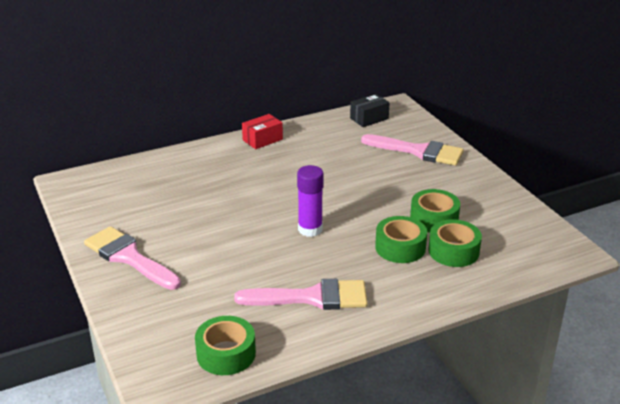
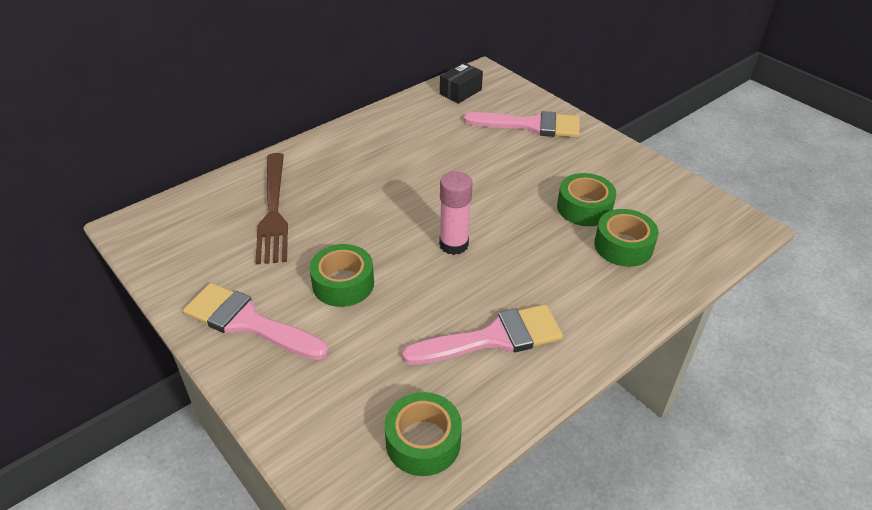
camera: 15 degrees left, 10 degrees up
red box [242,114,283,149] -> none
purple glue stick [297,165,324,237] -> pink glue stick [439,171,473,255]
green tape [375,216,427,263] -> green tape moved to [310,244,374,307]
none -> brown fork [255,153,288,265]

